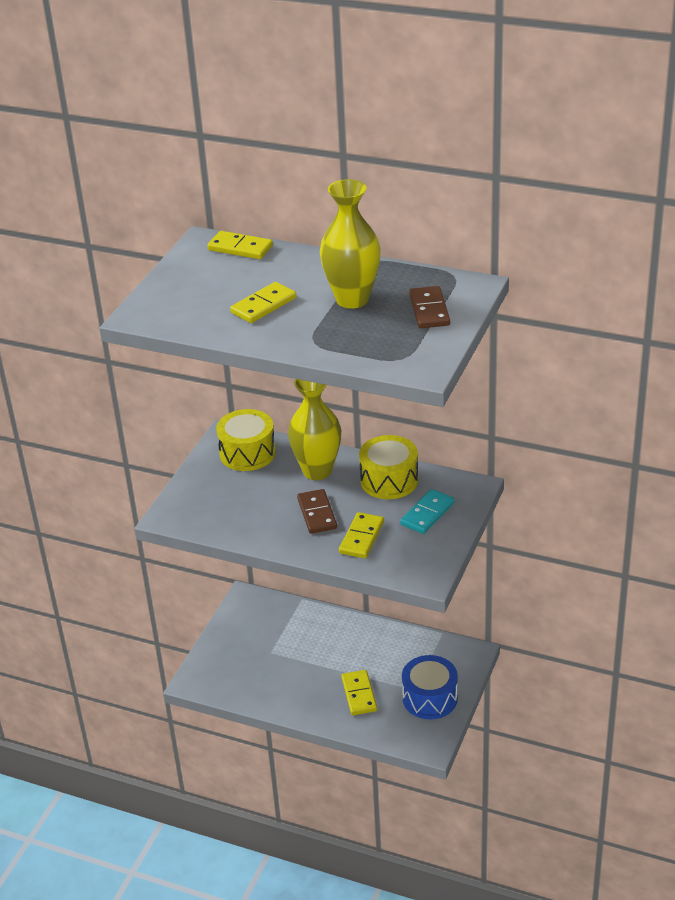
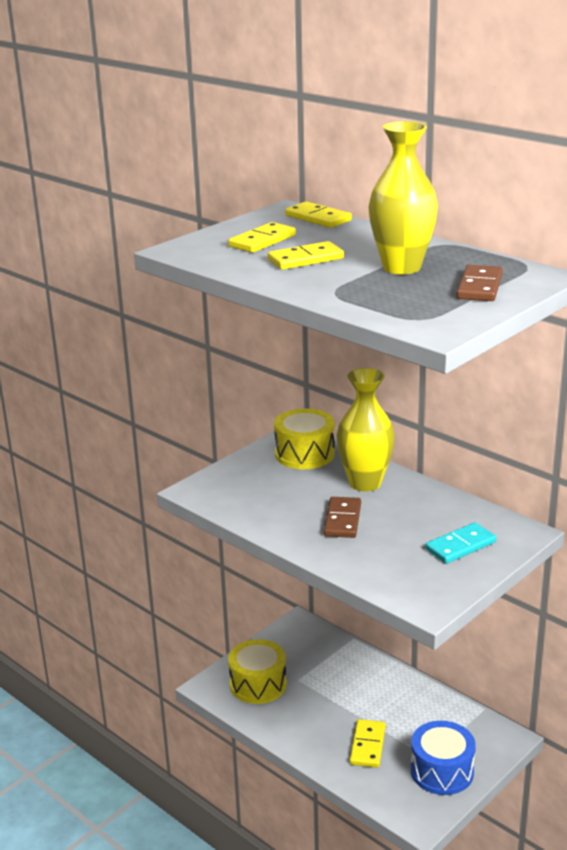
camera: 20 degrees right, 10 degrees down
yellow domino [339,512,384,558] -> yellow domino moved to [228,222,296,253]
yellow drum [359,435,418,499] -> yellow drum moved to [228,639,287,704]

